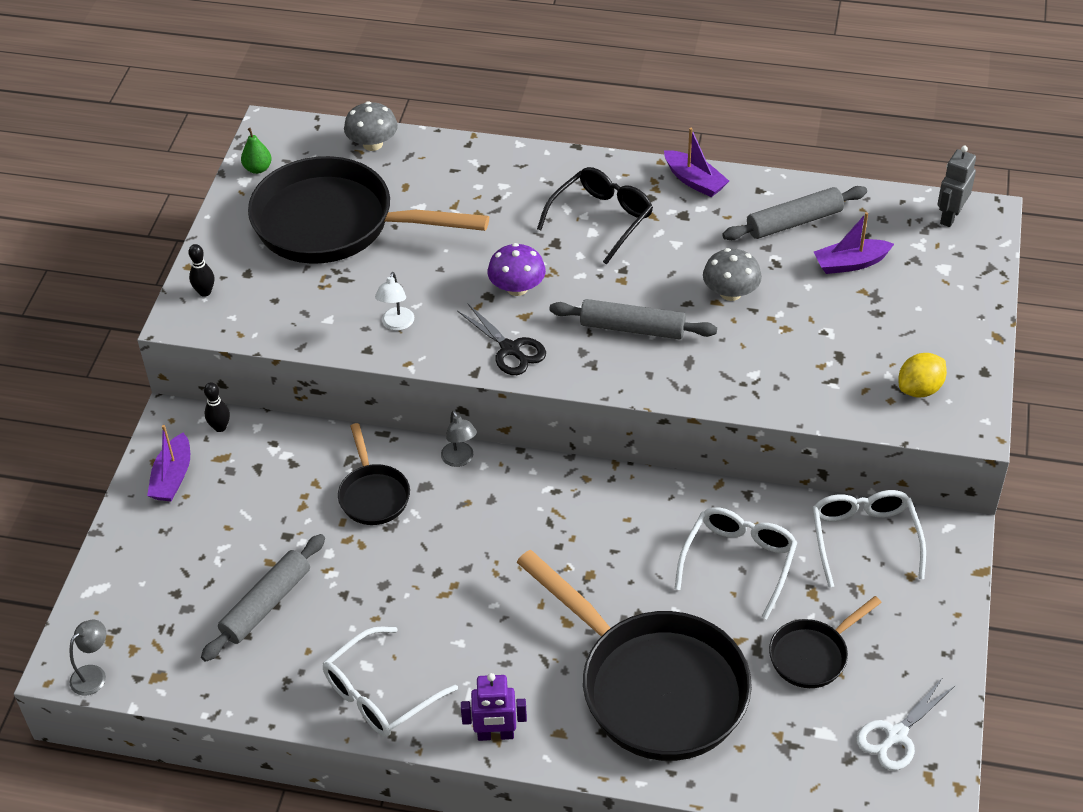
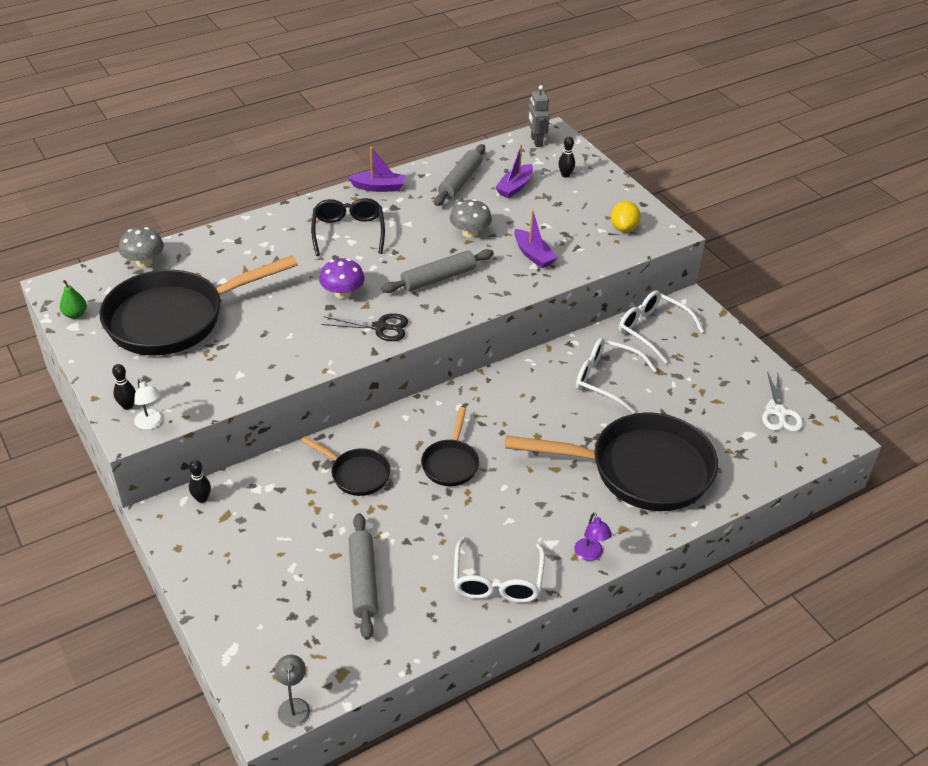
camera: 45 degrees left, 5 degrees down
purple boat [147,425,190,502] -> purple boat moved to [514,210,558,268]
white lamp [375,272,414,330] -> white lamp moved to [134,378,163,430]
grey lamp [441,411,477,467] -> none
purple robot [461,673,527,741] -> purple lamp [574,512,612,561]
white glasses [675,507,797,619] -> white glasses turned 45 degrees counterclockwise [576,338,657,414]
black pan [769,596,882,688] -> black pan moved to [421,407,479,486]
none -> black bowling pin [558,137,575,178]

